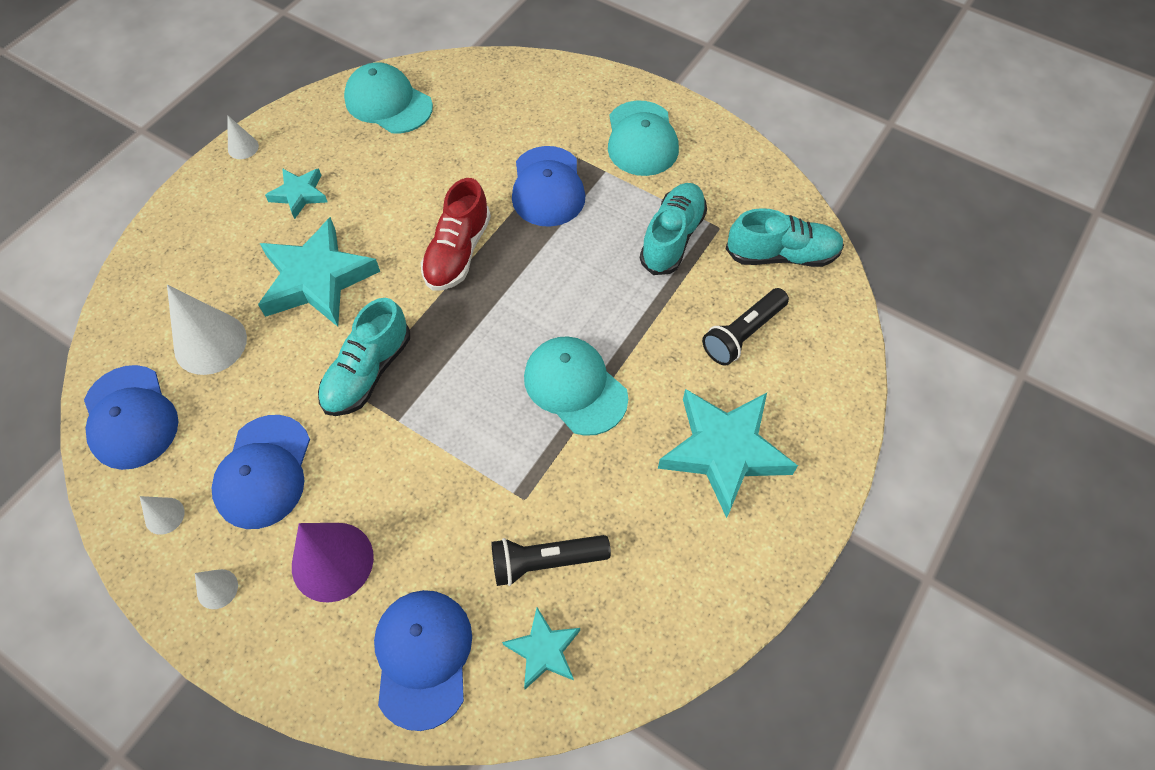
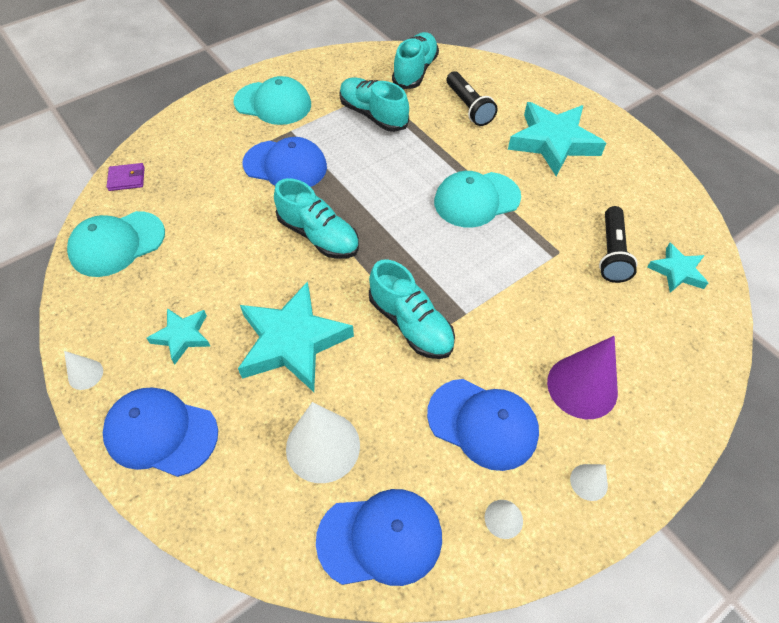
camera: 70 degrees left, 5 degrees down
blue cap [374,590,472,731] -> blue cap moved to [103,388,218,477]
red shoe [421,178,491,291] -> turquoise shoe [274,178,359,259]
none -> purple wallet [107,163,145,191]

